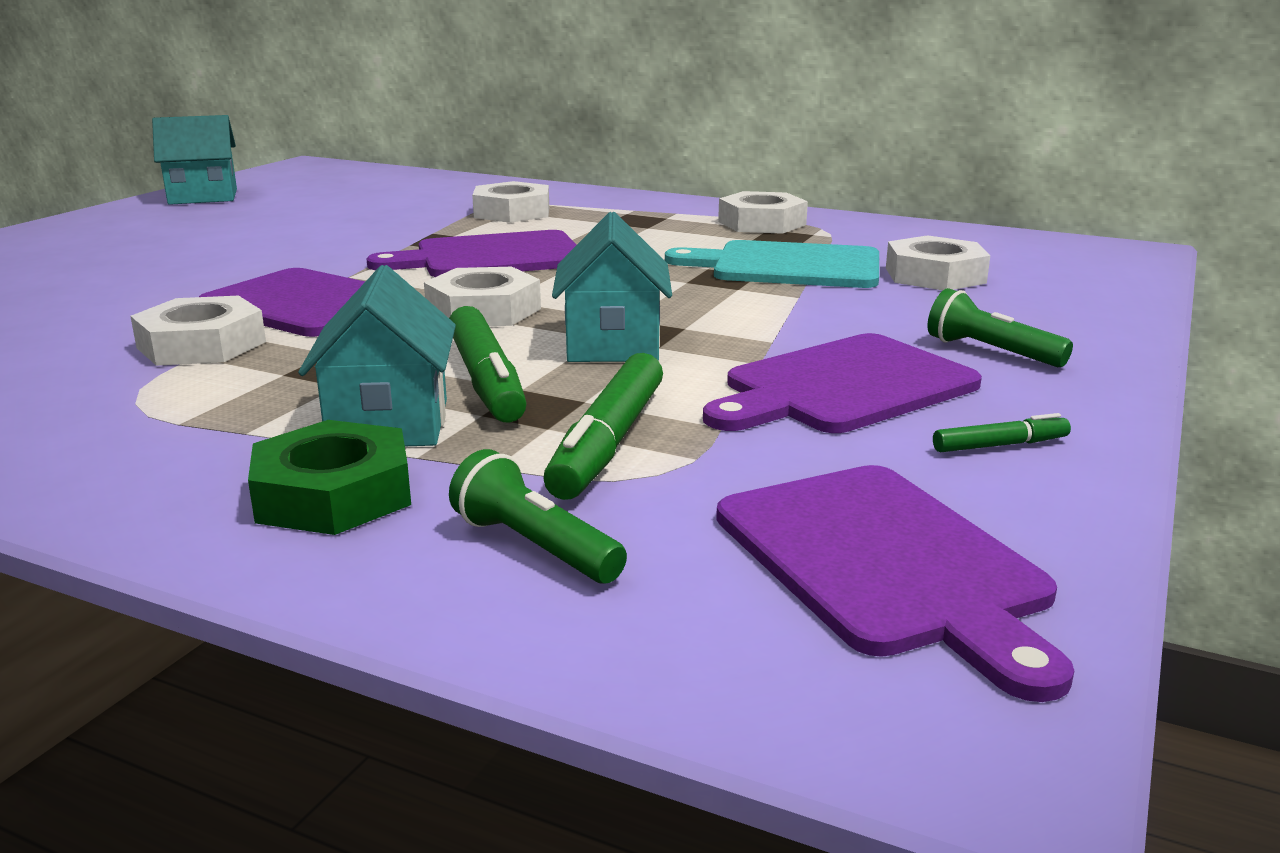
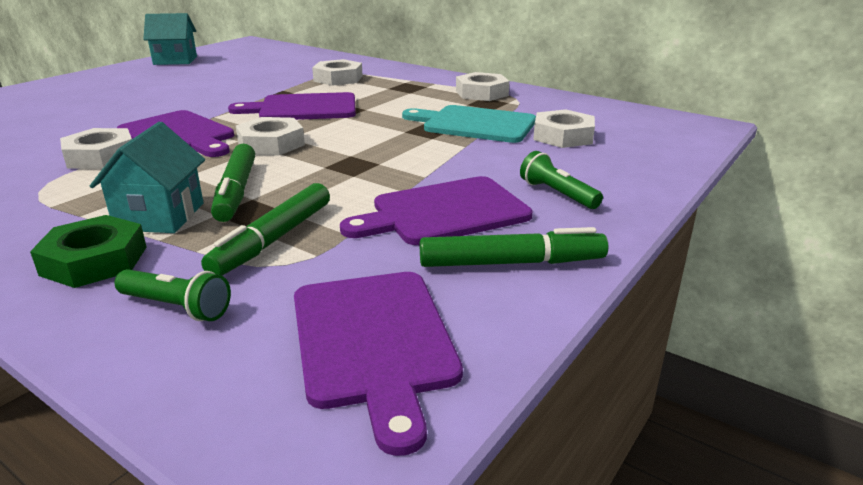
camera: 10 degrees right, 5 degrees up
green flashlight [449,449,627,584] -> green flashlight turned 150 degrees clockwise [115,269,231,321]
turquoise house [552,212,672,362] -> none
green marker [933,413,1071,452] -> green marker [420,227,608,267], size x2.00

